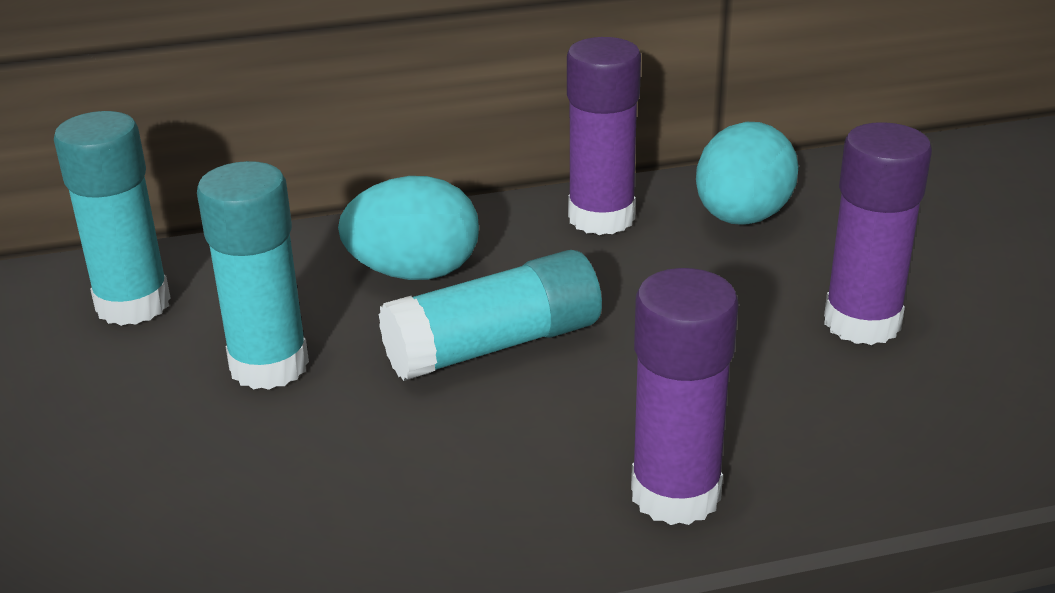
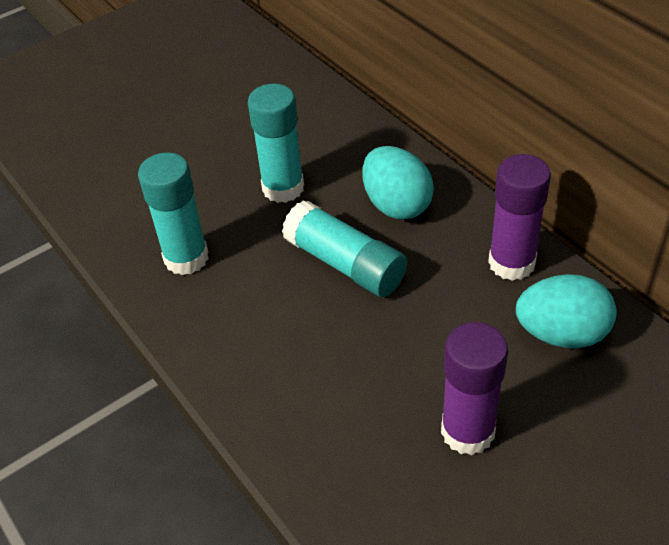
camera: 70 degrees right, 15 degrees up
turquoise glue stick [54,111,171,326] -> turquoise glue stick moved to [138,152,209,275]
purple glue stick [631,268,738,525] -> none

